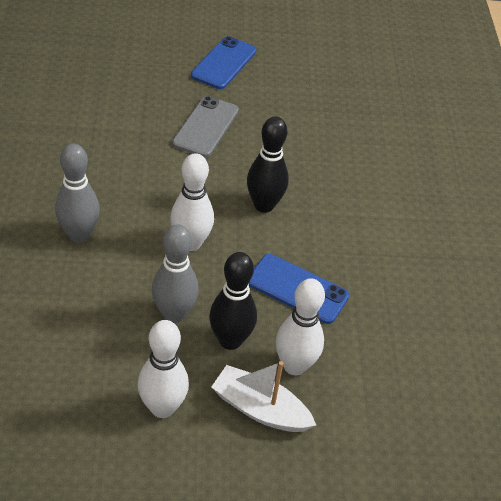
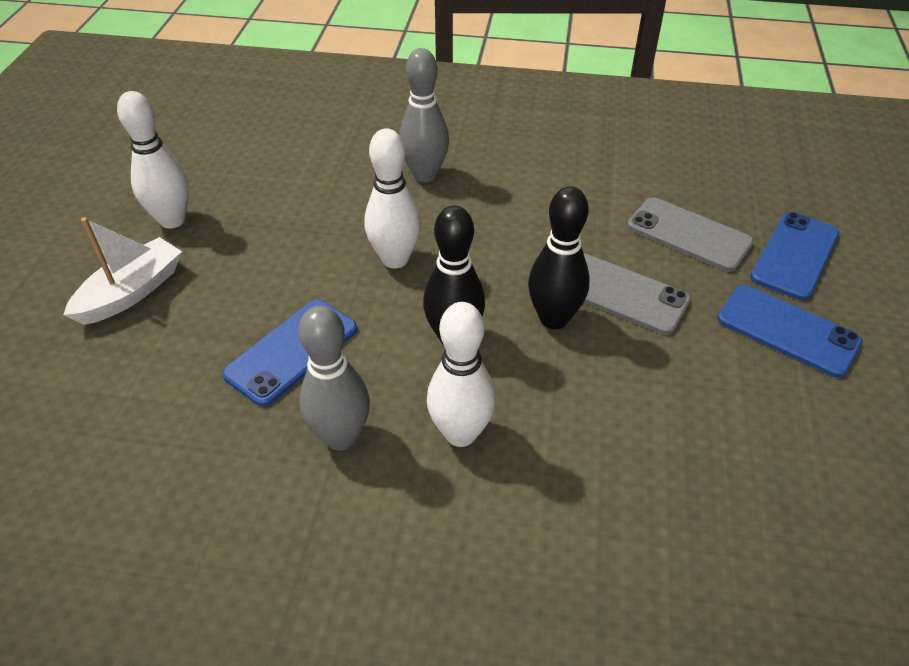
camera: 105 degrees right, 0 degrees up
grey bowling pin [152,224,199,323] -> grey bowling pin moved to [298,305,370,450]
black bowling pin [209,252,257,350] -> black bowling pin moved to [528,187,590,329]
white bowling pin [276,278,325,375] -> white bowling pin moved to [427,302,496,447]
none -> grey phone [627,197,754,272]
none -> blue phone [750,212,839,301]

